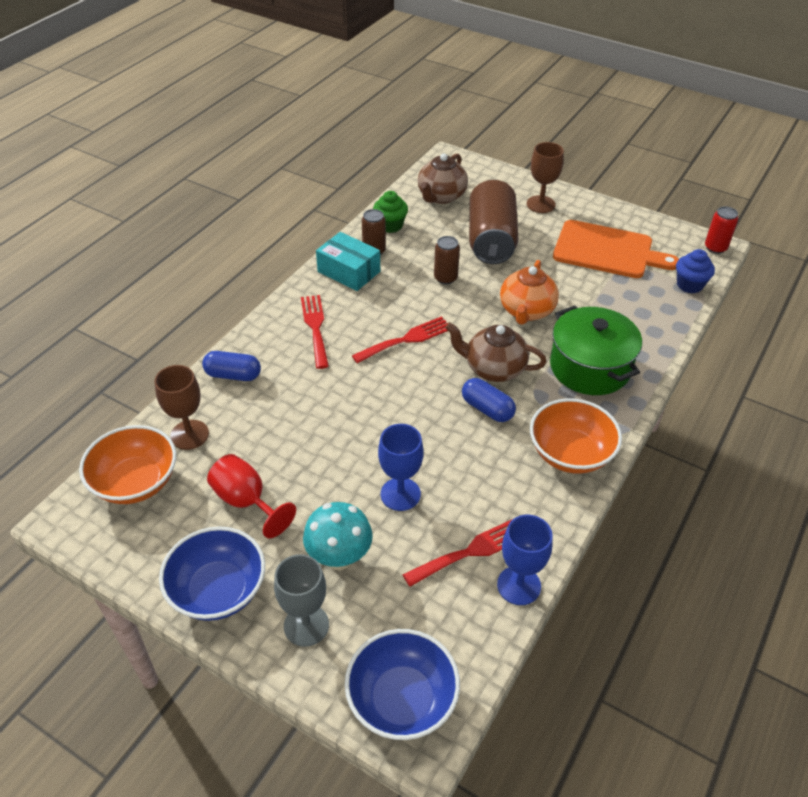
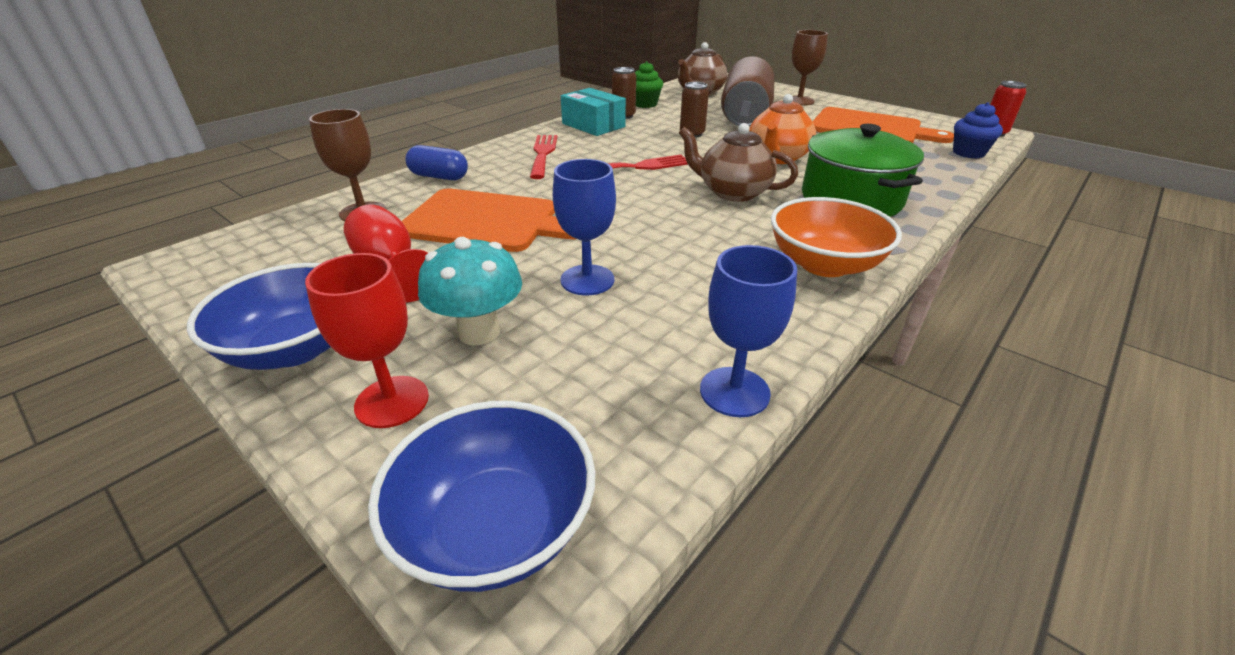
camera: 10 degrees right, 10 degrees down
orange bowl [79,425,176,504] -> none
grey goblet [274,554,329,647] -> red goblet [305,253,429,428]
red fork [403,519,513,587] -> none
blue capsule [462,378,516,422] -> none
none -> orange cutting board [402,189,576,252]

